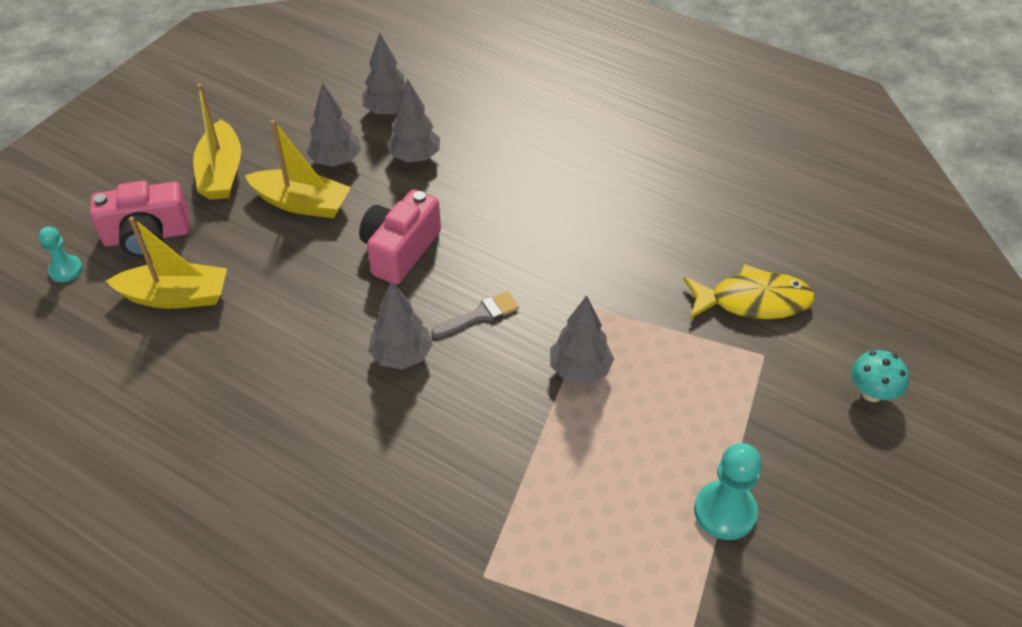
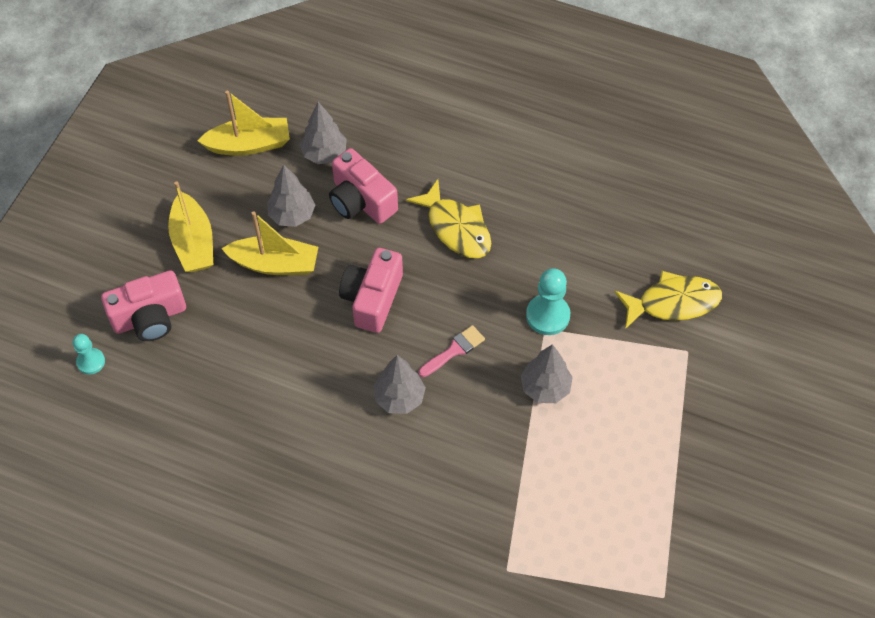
camera: 10 degrees left, 10 degrees up
yellow boat [106,217,227,309] -> yellow boat moved to [197,91,290,156]
grey tree [387,79,440,162] -> pink camera [329,148,398,224]
grey brush [431,291,519,338] -> pink brush [419,325,485,377]
turquoise pawn [694,443,762,540] -> turquoise pawn moved to [526,268,570,335]
turquoise mushroom [851,350,909,402] -> none
none -> yellow fish [406,179,491,258]

